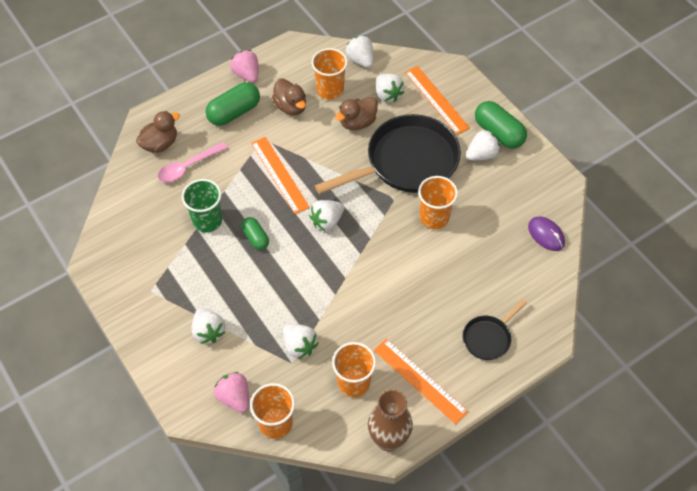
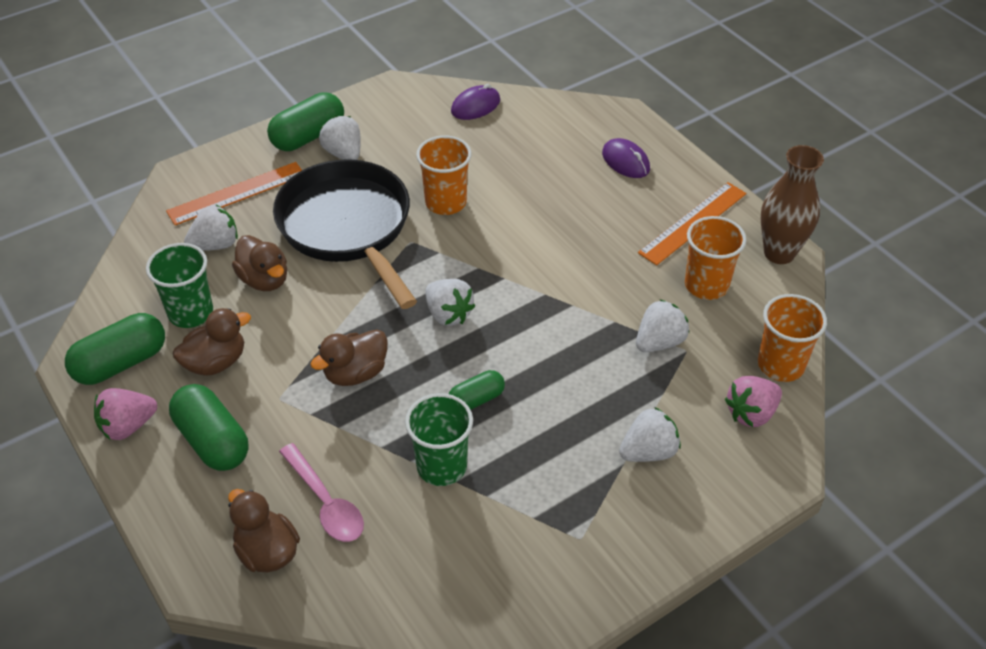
camera: 90 degrees left, 10 degrees down
orange ruler [251,137,310,214] -> brown duck [311,329,388,386]
orange cup [311,48,348,100] -> green cup [146,243,213,328]
white strawberry [345,35,373,68] -> none
black pan [463,299,527,360] -> purple mouse [602,138,650,178]
none -> green capsule [65,313,165,385]

